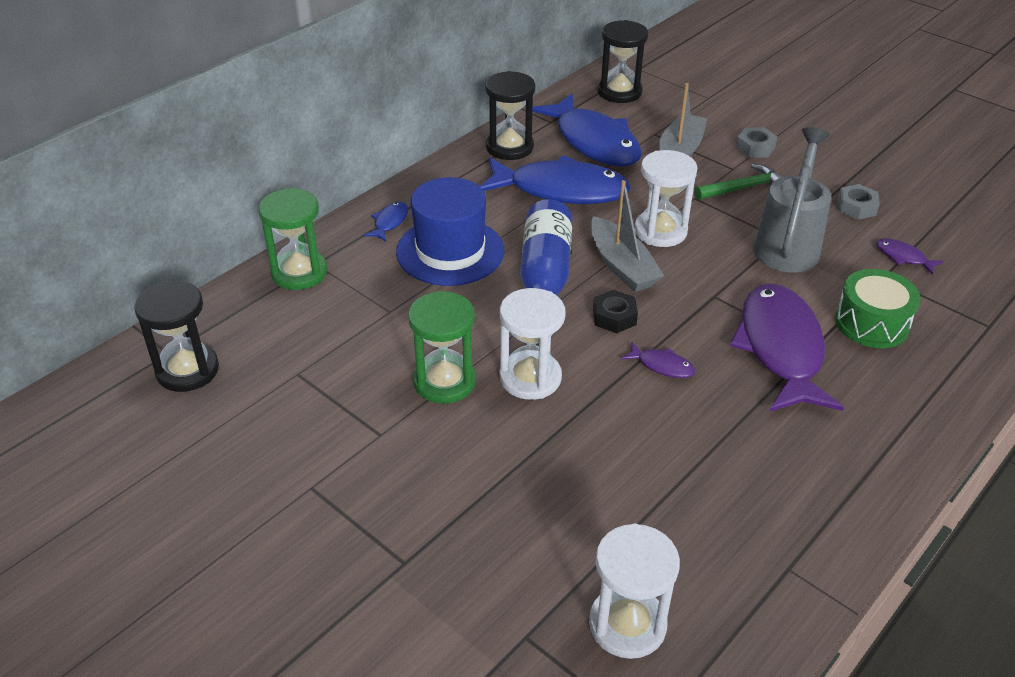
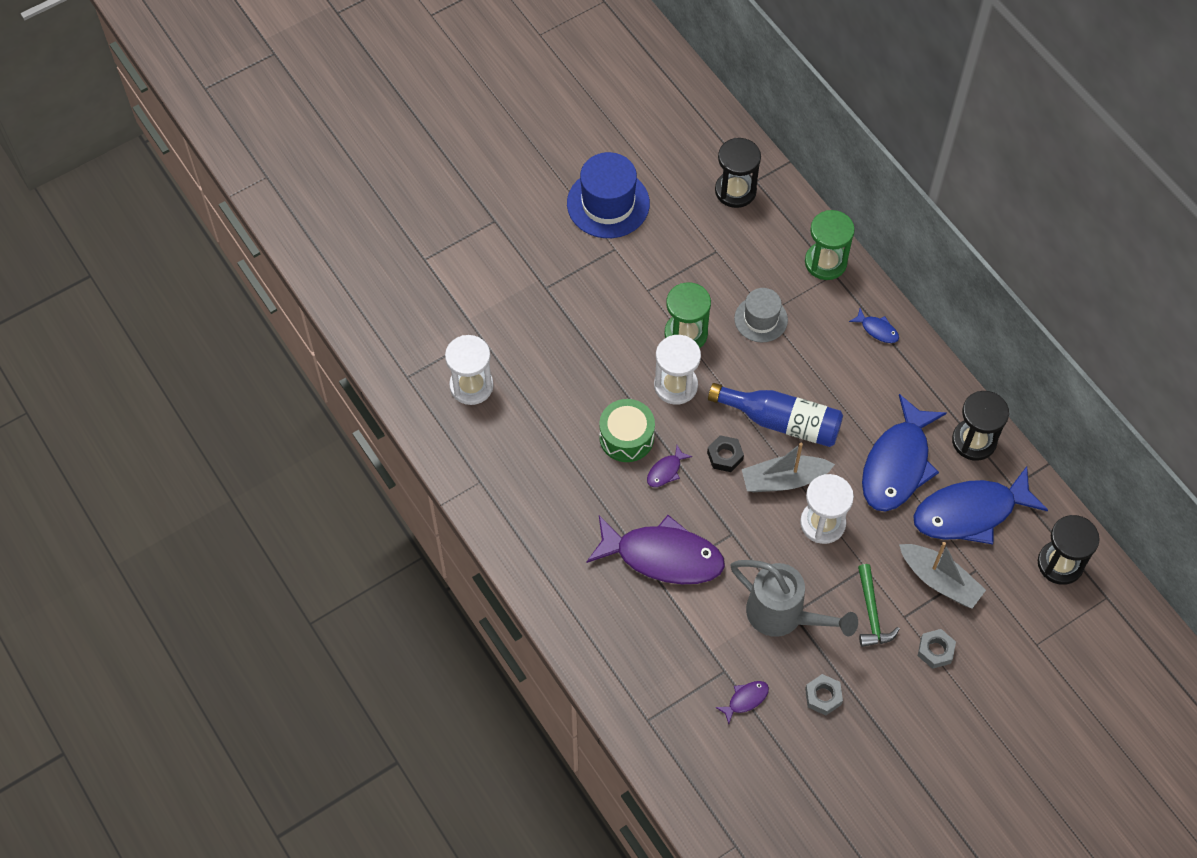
camera: 105 degrees right, 20 degrees up
blue hat [396,177,505,286] -> blue hat moved to [567,152,650,238]
green drum [835,269,920,348] -> green drum moved to [599,399,655,462]
none -> grey hat [734,288,788,342]

